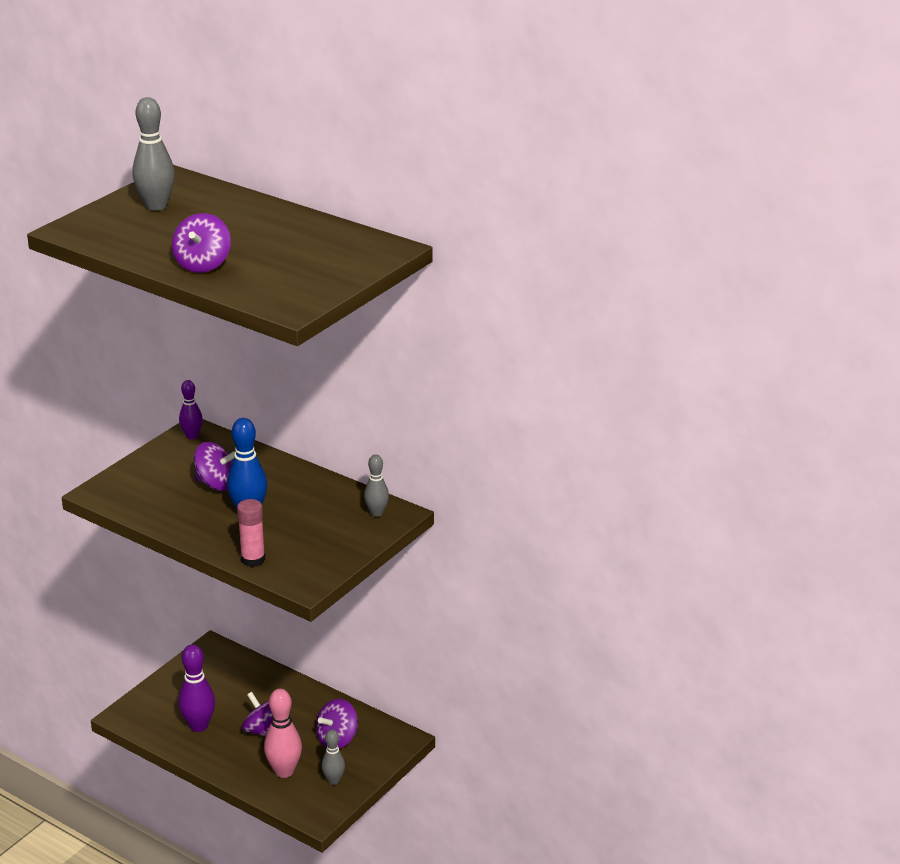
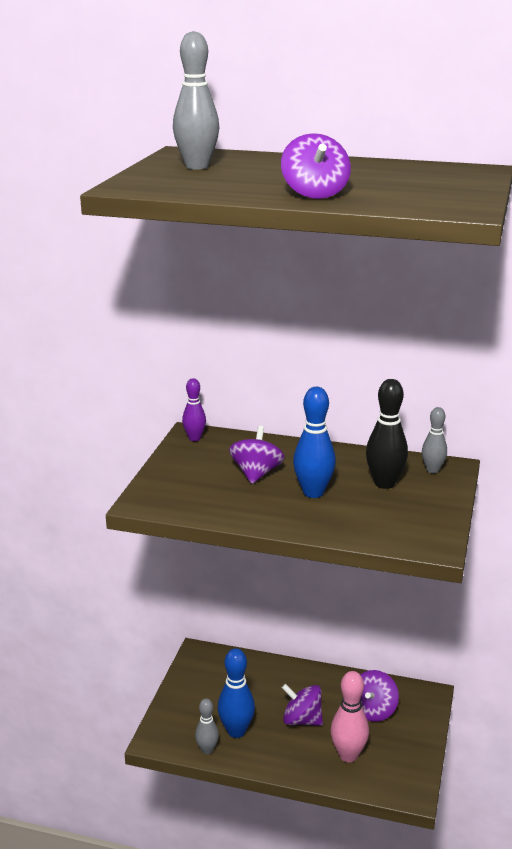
camera: 20 degrees left, 5 degrees down
purple bowling pin [178,644,215,732] -> blue bowling pin [218,648,255,738]
purple spinning top [194,442,235,491] -> purple spinning top turned 75 degrees counterclockwise [229,426,285,484]
pink glue stick [237,499,265,567] -> none
grey bowling pin [321,729,345,785] -> grey bowling pin moved to [195,698,219,754]
none -> black bowling pin [366,379,408,489]

